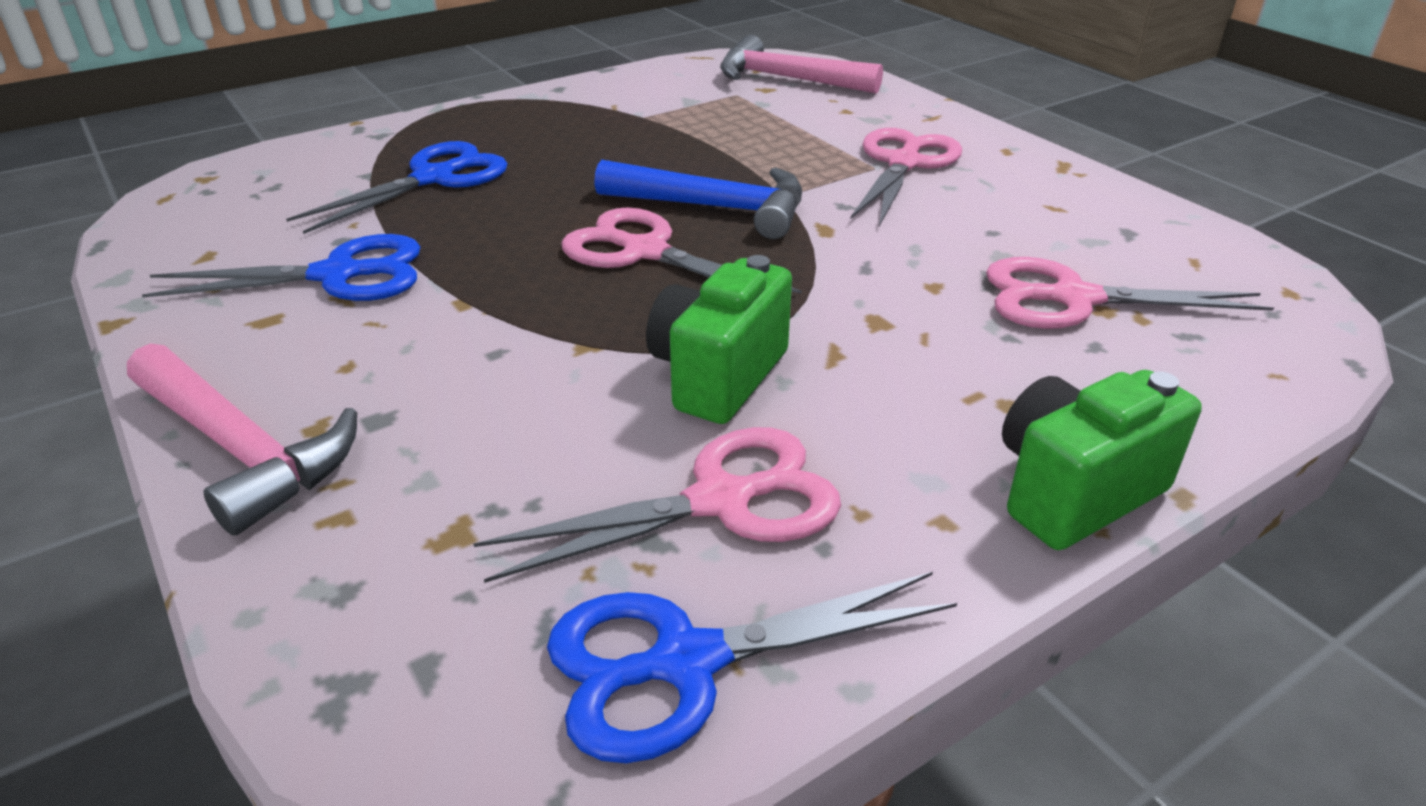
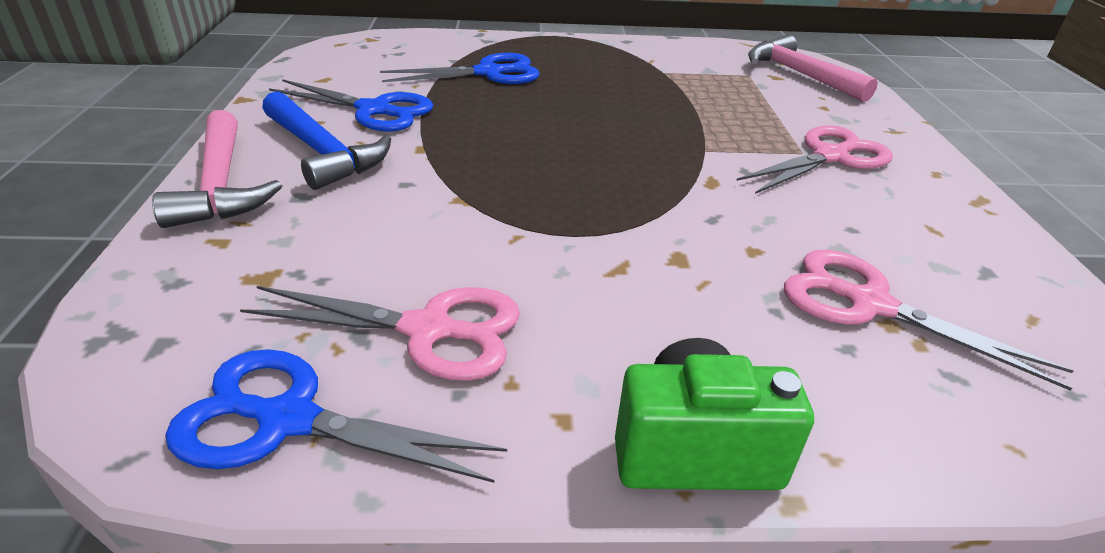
camera: 30 degrees right, 0 degrees up
pink scissors [561,207,802,294] -> none
blue hammer [594,160,802,239] -> blue hammer moved to [262,91,391,190]
green camera [646,255,792,424] -> none

